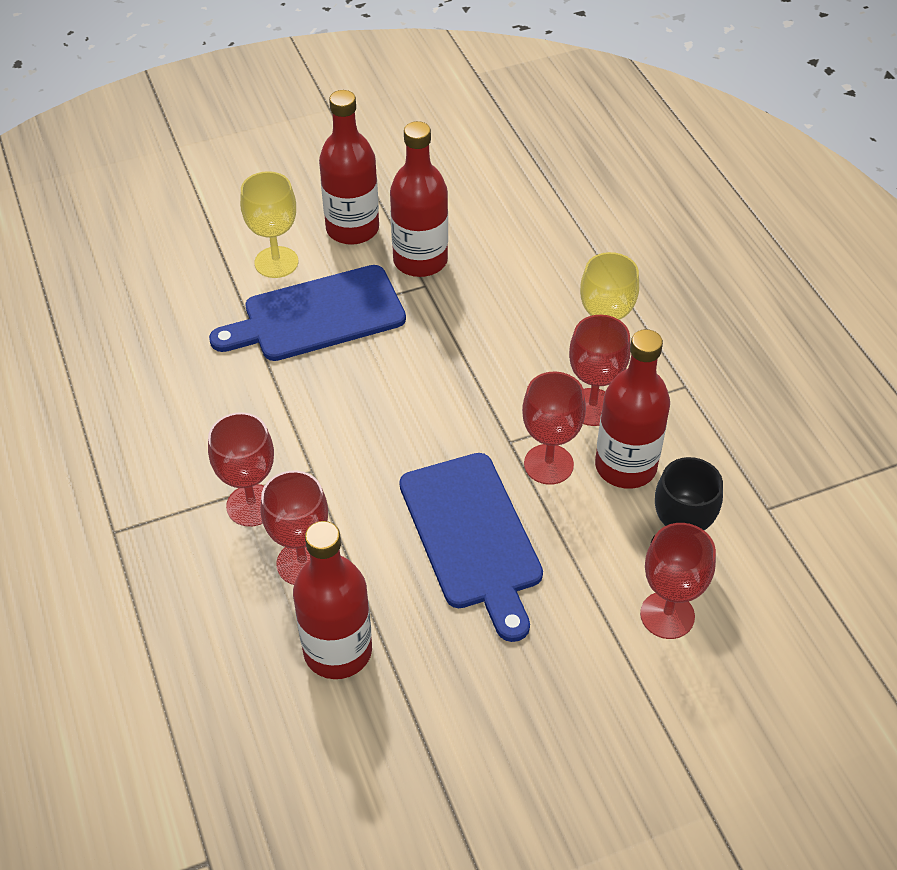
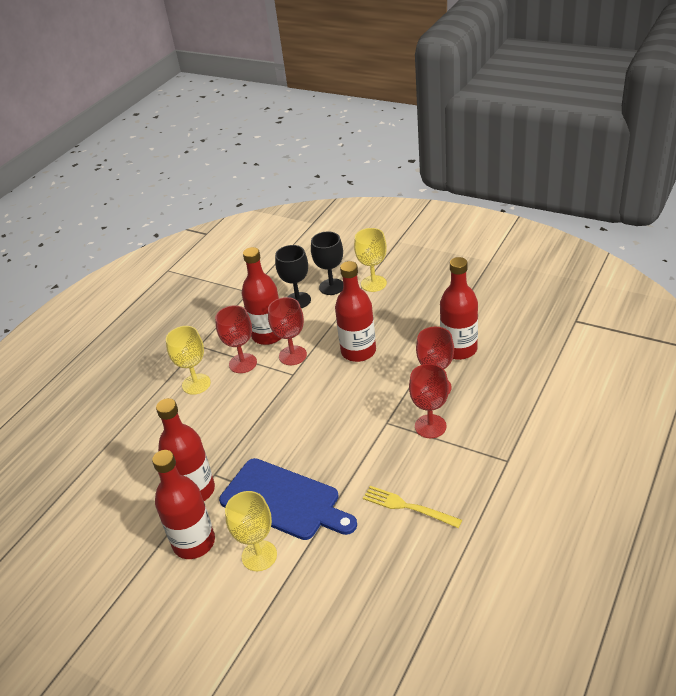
camera: 125 degrees left, 10 degrees down
blue cutting board [399,453,543,642] -> red bottle [335,261,376,362]
red goblet [640,523,716,639] -> black goblet [311,231,343,295]
none -> yellow goblet [354,228,387,292]
none -> yellow fork [363,486,462,528]

